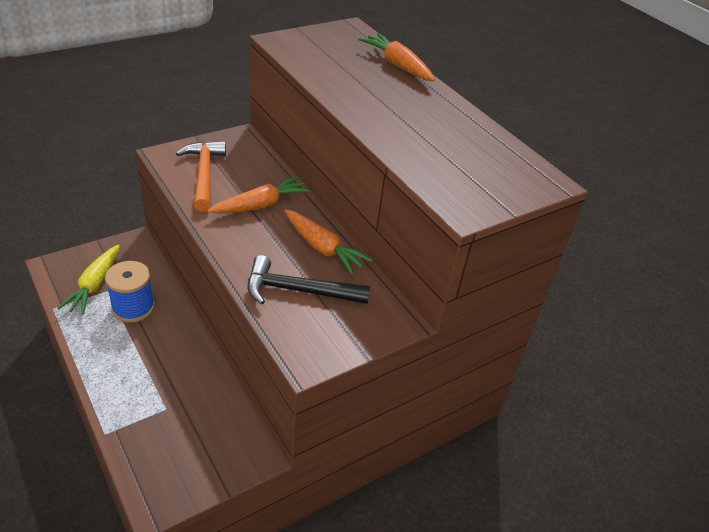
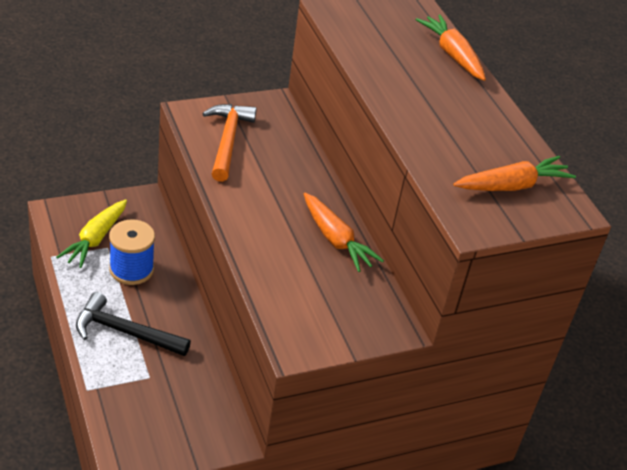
camera: 10 degrees right, 0 degrees up
orange carrot [207,176,311,214] -> orange carrot moved to [453,156,576,191]
black hammer [247,255,370,305] -> black hammer moved to [76,292,191,356]

